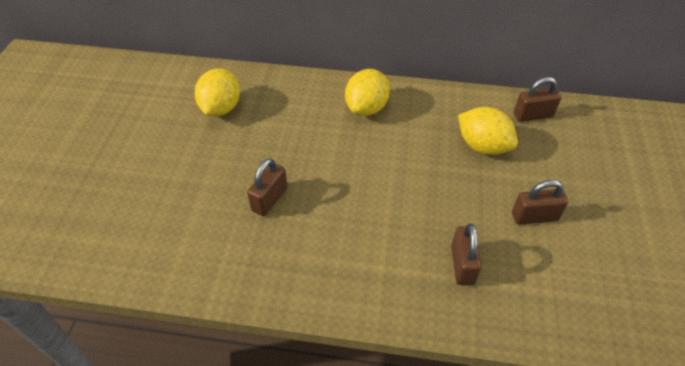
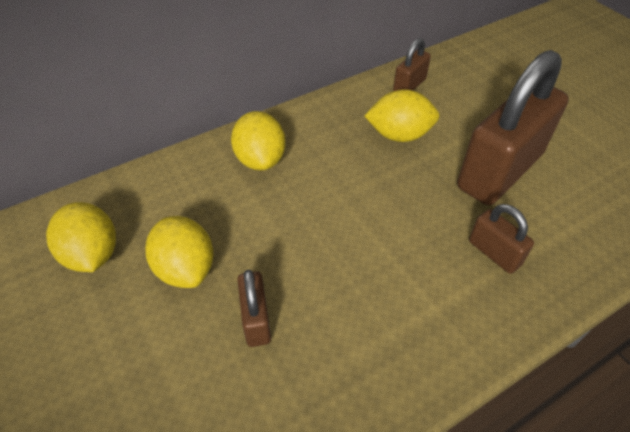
camera: 40 degrees left, 0 degrees up
brown padlock [512,180,568,225] -> brown padlock [457,50,569,205], size x2.21
none -> yellow lemon [145,216,213,288]

